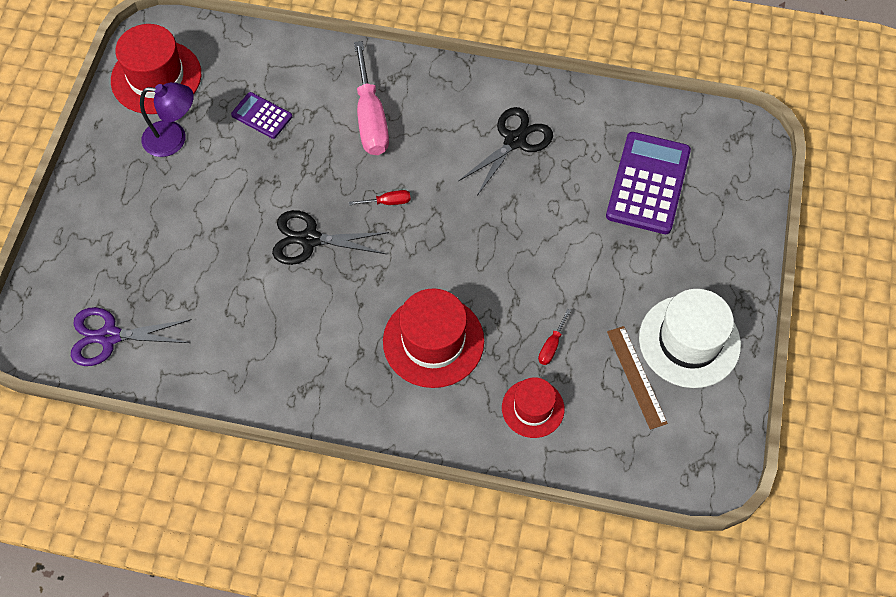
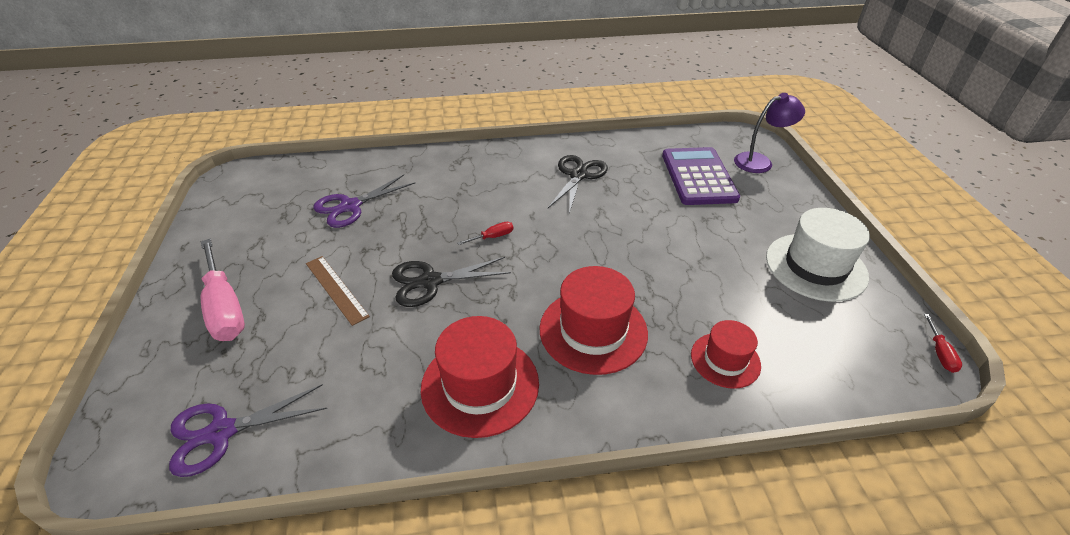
camera: 20 degrees left, 20 degrees down
red hat [111,24,201,114] -> red hat moved to [421,316,539,438]
purple lamp [140,82,194,157] -> purple lamp moved to [734,93,805,173]
purple calculator [231,92,292,139] -> purple scissors [313,175,415,228]
pink screwdriver [354,41,389,155] -> pink screwdriver moved to [201,239,245,341]
red screwdriver [538,309,571,365] -> red screwdriver moved to [924,314,962,373]
brown ruler [607,326,668,430] -> brown ruler moved to [306,256,370,326]

